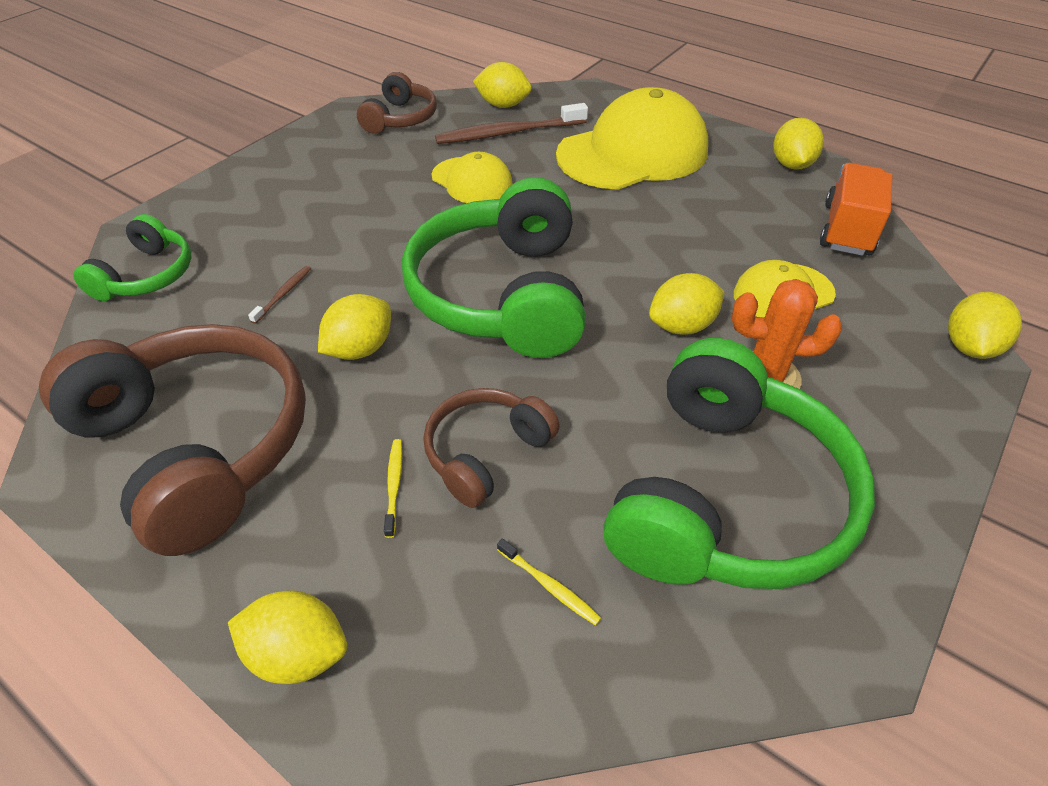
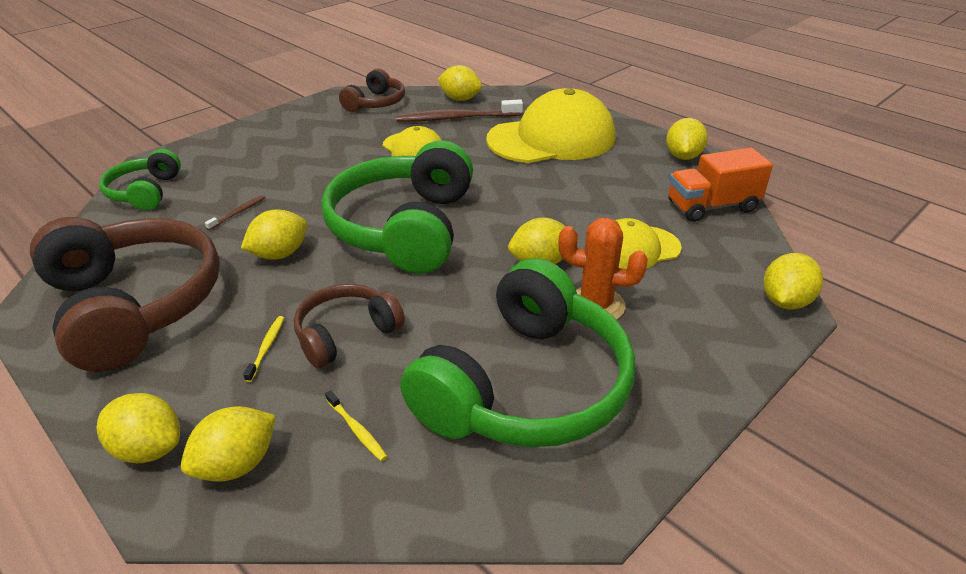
camera: 10 degrees right, 10 degrees down
green headphones [73,214,192,301] -> green headphones turned 150 degrees clockwise [99,149,181,210]
orange truck [820,163,893,256] -> orange truck turned 135 degrees counterclockwise [668,148,773,222]
none -> yellow lemon [181,406,276,482]

